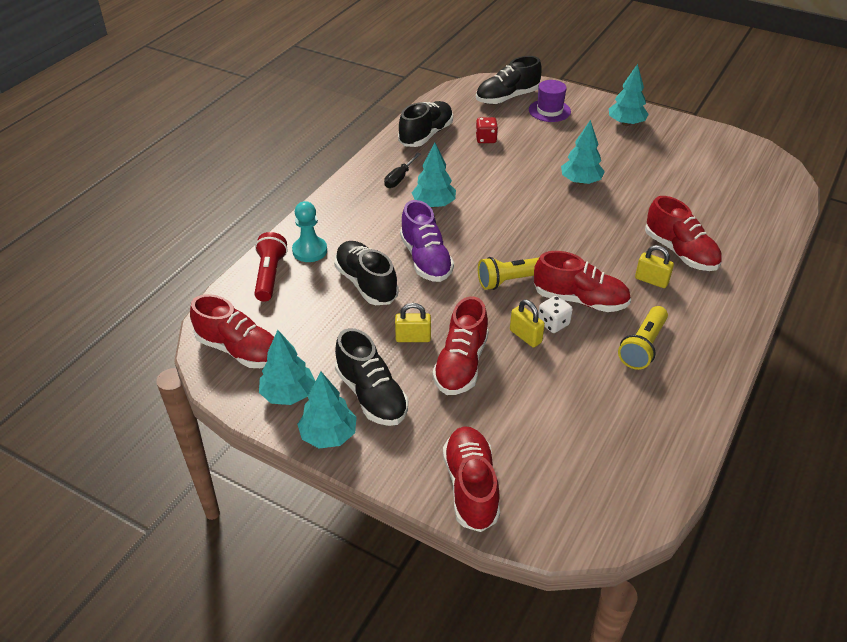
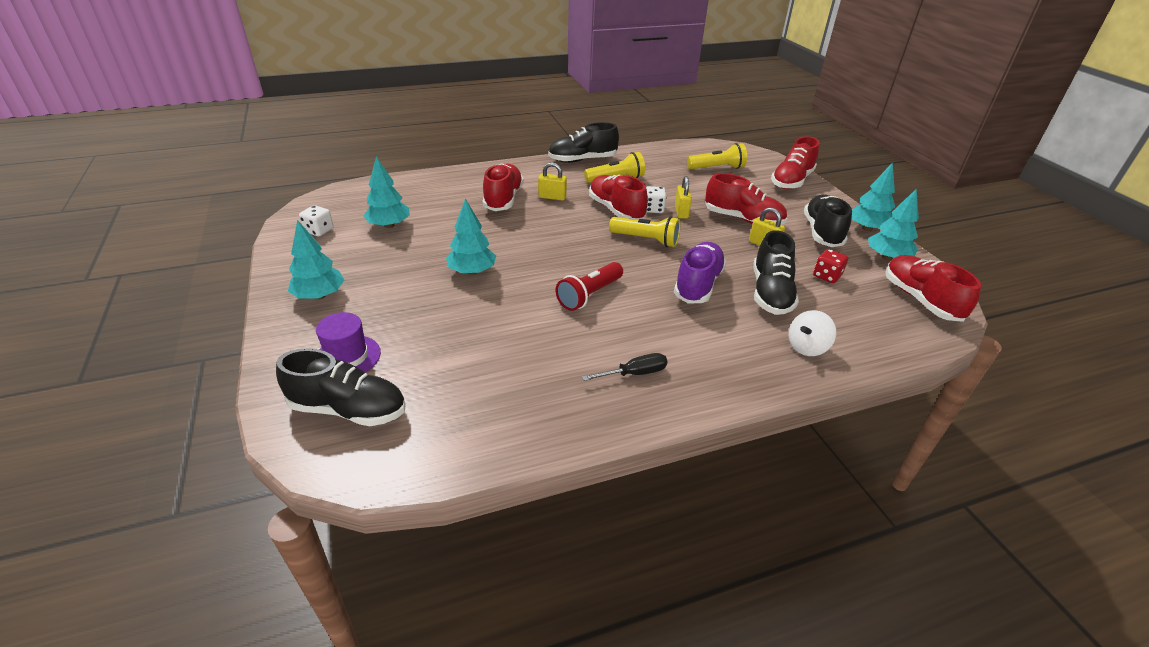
camera: 140 degrees left, 5 degrees down
red flashlight [254,232,288,302] -> red flashlight moved to [556,262,623,311]
turquoise pawn [292,201,327,262] -> white spinning top [789,310,836,356]
black shoe [398,101,453,147] -> black shoe moved to [548,122,619,163]
turquoise tree [412,142,456,208] -> turquoise tree moved to [363,157,410,228]
red shoe [433,296,489,395] -> red shoe turned 60 degrees clockwise [705,173,787,225]
red dice [476,117,498,143] -> red dice moved to [813,249,848,283]
yellow padlock [635,245,674,288] -> yellow padlock turned 60 degrees counterclockwise [538,162,567,201]
none -> white dice [299,205,334,237]
none -> yellow flashlight [687,143,747,169]

